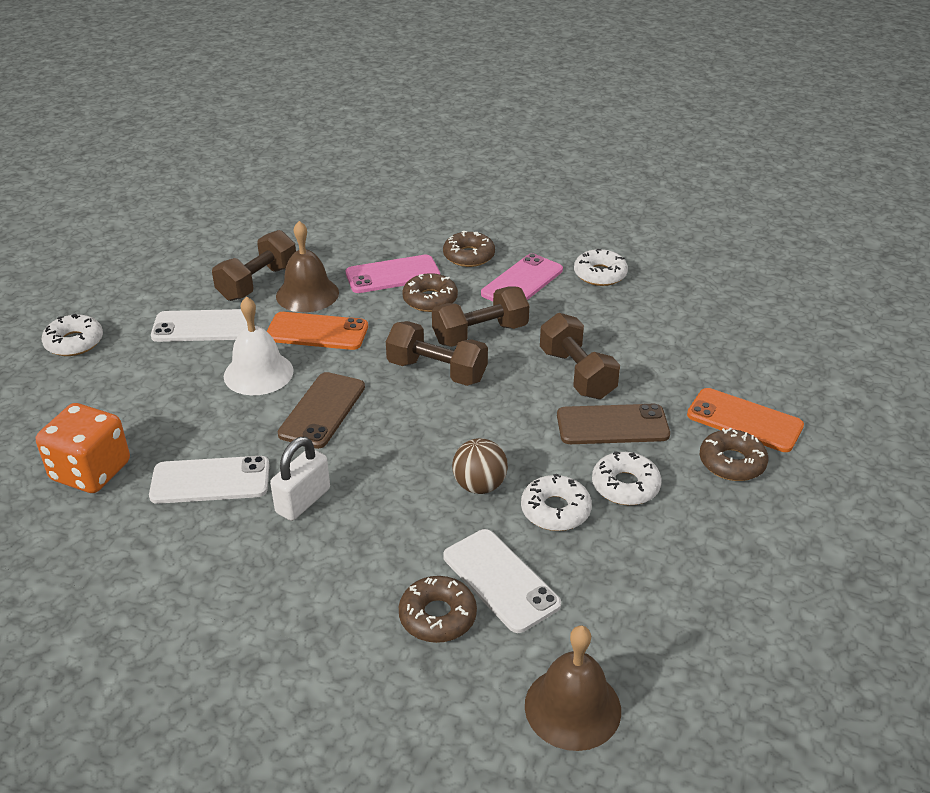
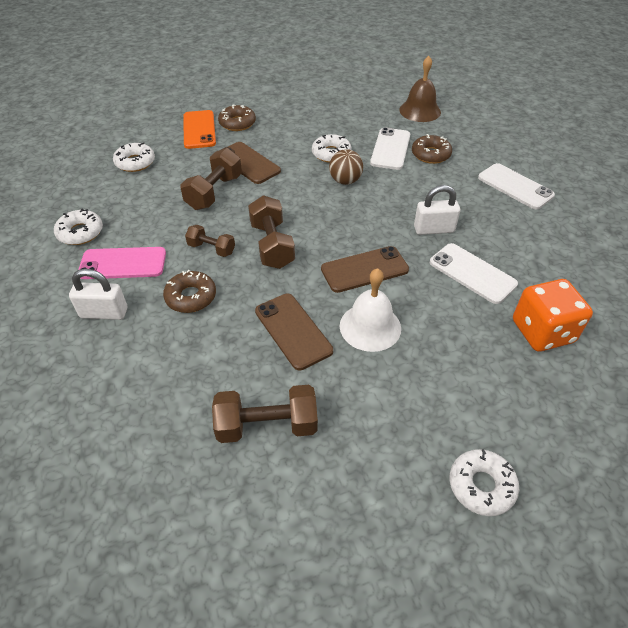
camera: 130 degrees left, 10 degrees up
white phone [151,309,248,342] -> white phone moved to [478,163,555,209]
orange phone [267,312,368,350] -> brown phone [255,294,333,370]
brown bell [276,221,339,312] -> none
pink phone [346,255,440,293] -> none
brown dumbbell [432,286,529,347] -> brown dumbbell [185,225,235,257], size x0.61
brown donut [443,231,495,267] -> white padlock [69,269,127,320]
white donut [592,451,661,505] -> white donut moved to [113,143,155,172]

